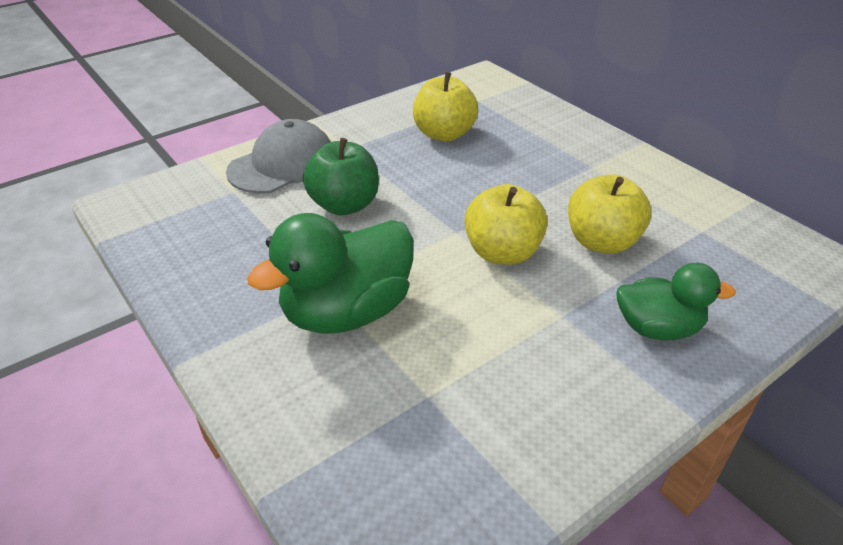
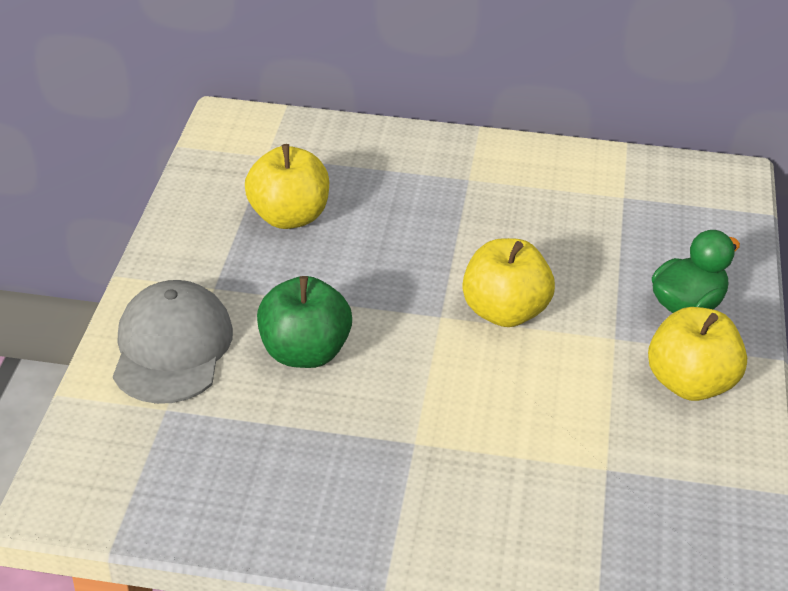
camera: 45 degrees left, 0 degrees up
green duck [247,213,414,334] -> none
yellow apple [568,174,651,254] -> yellow apple moved to [648,307,747,401]

